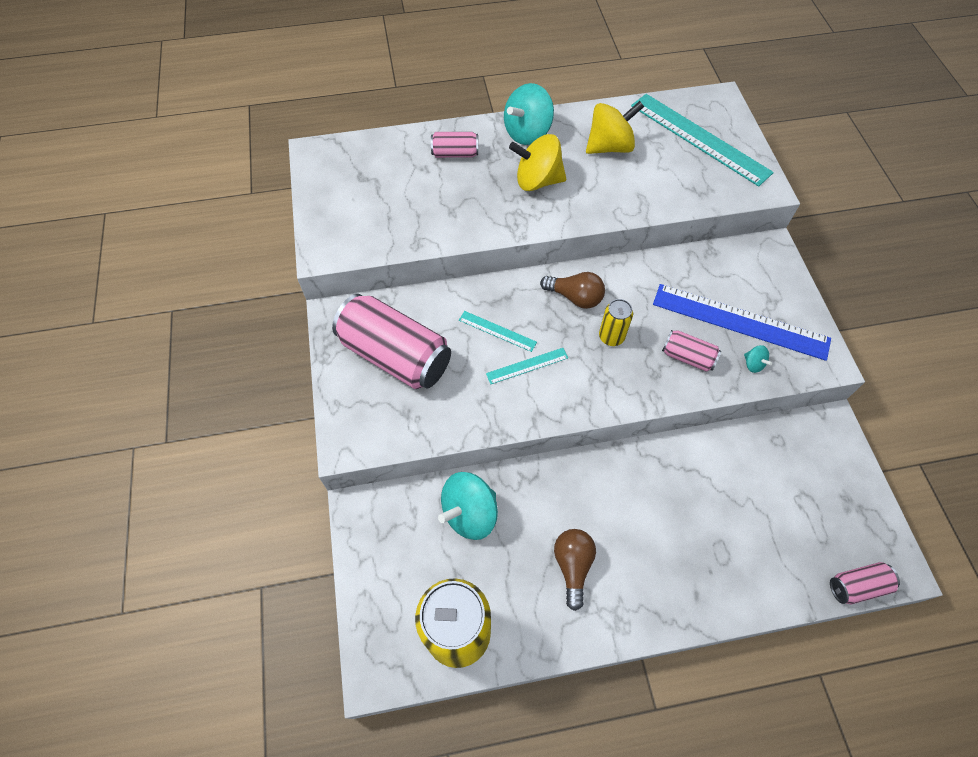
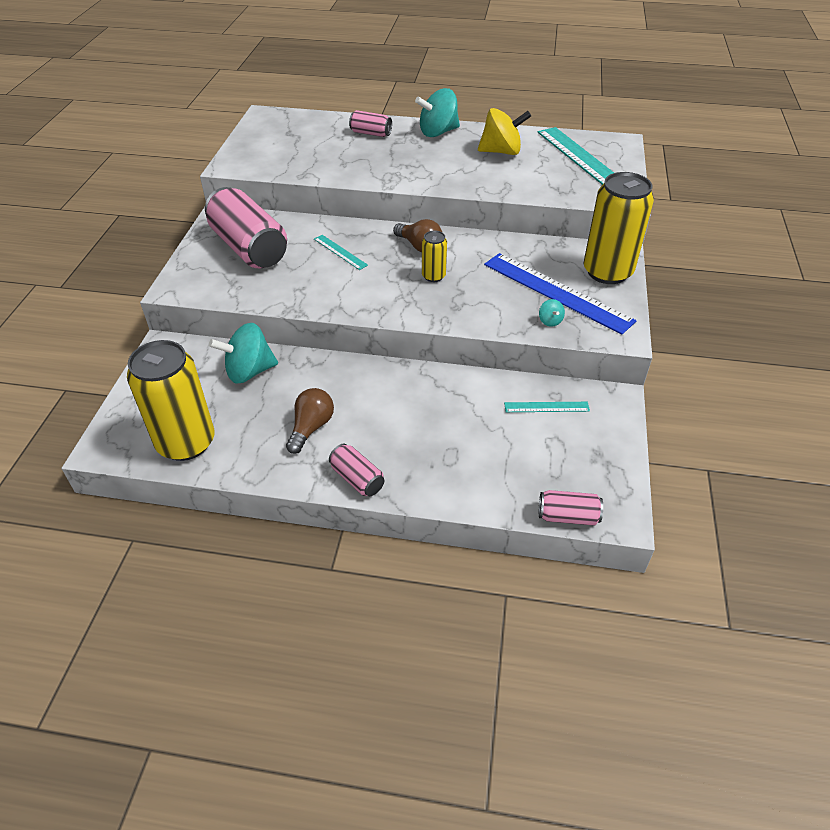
camera: 20 degrees right, 15 degrees down
turquoise ruler [486,348,568,384] -> turquoise ruler moved to [504,402,590,412]
yellow spinning top [509,134,566,191] -> none
pink can [662,330,721,372] -> pink can moved to [329,444,384,496]
none -> yellow can [584,172,654,284]

